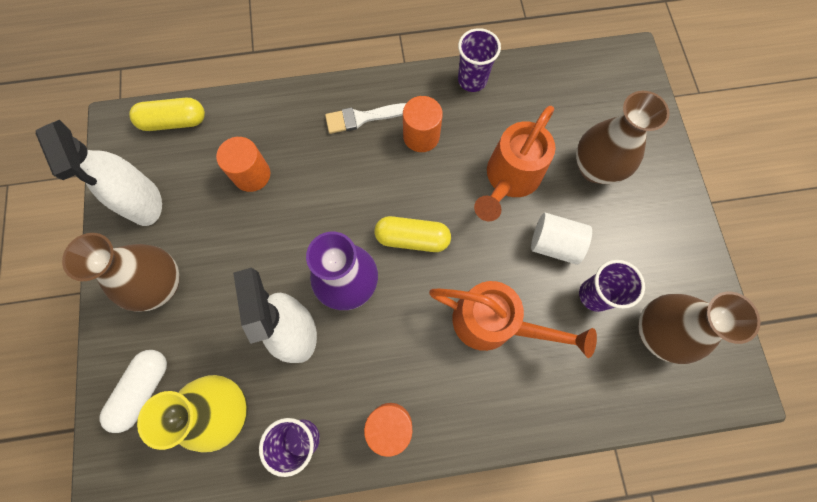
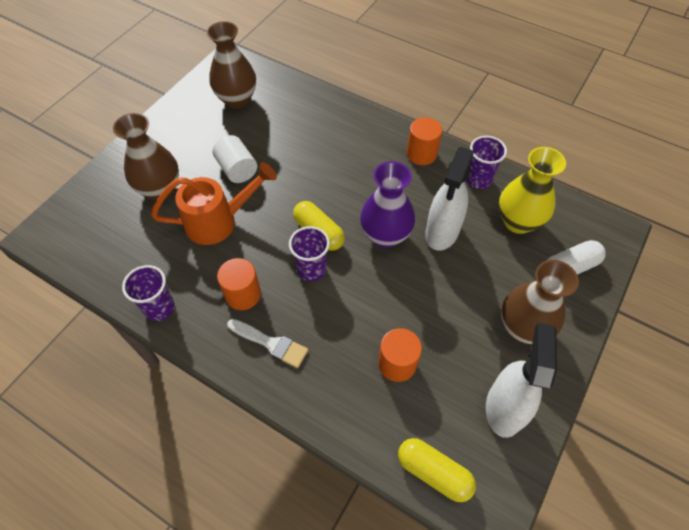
camera: 140 degrees left, 15 degrees down
orange watering can [429,281,597,358] -> none
purple cup [579,260,645,312] -> purple cup moved to [289,226,330,281]

